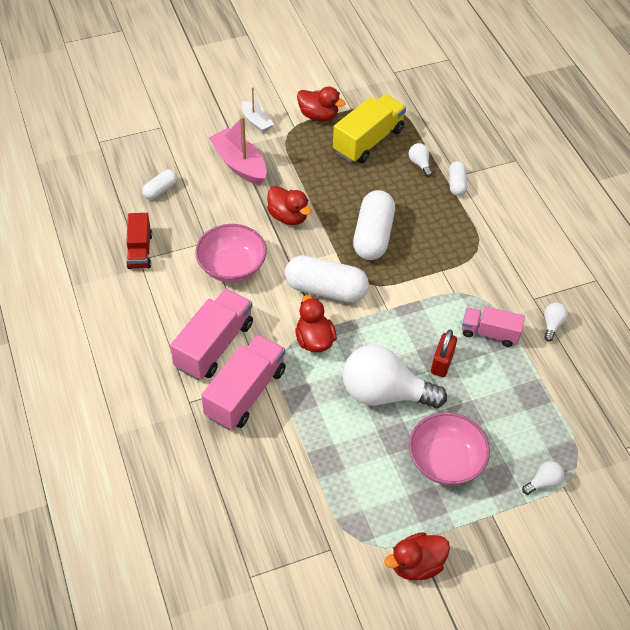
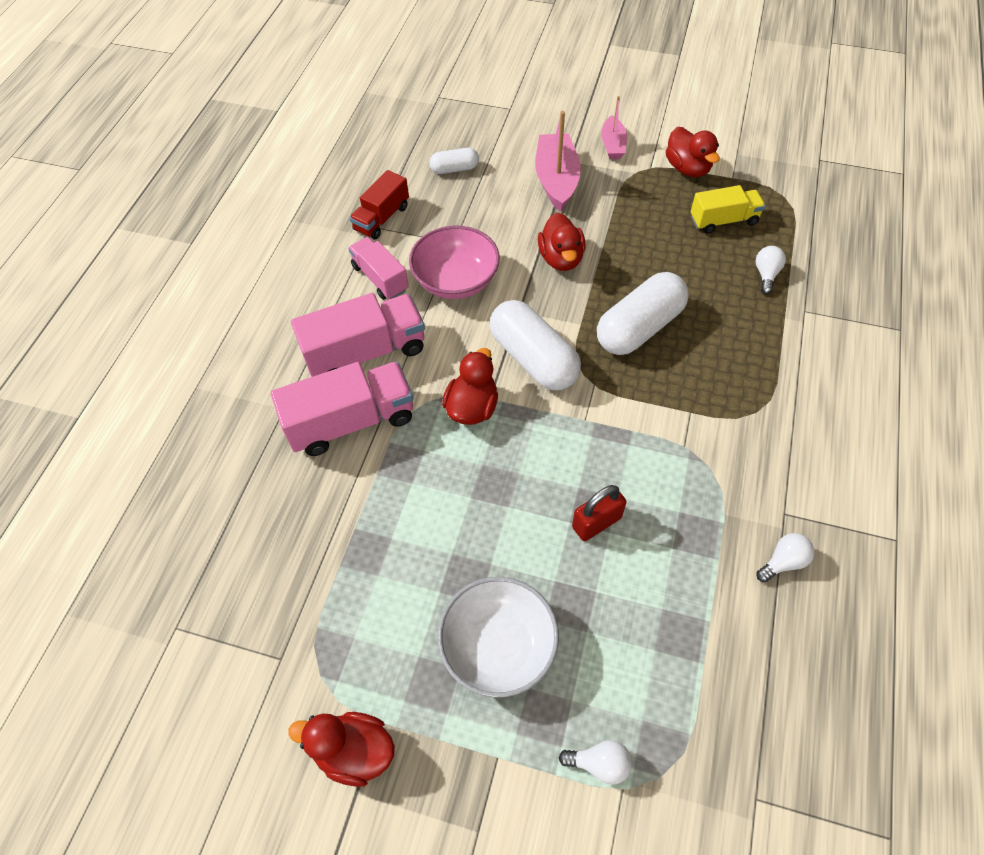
camera: 40 degrees right, 5 degrees up
white boat [242,87,274,133] -> pink boat [601,96,627,159]
yellow truck [333,94,406,163] -> yellow truck [691,185,765,234], size x0.62
white light bulb [343,345,447,408] -> none
pink bowl [409,412,490,485] -> white bowl [438,577,559,698]
white capsule [449,161,467,196] -> none
pink truck [462,306,525,347] -> pink truck moved to [348,237,409,300]

